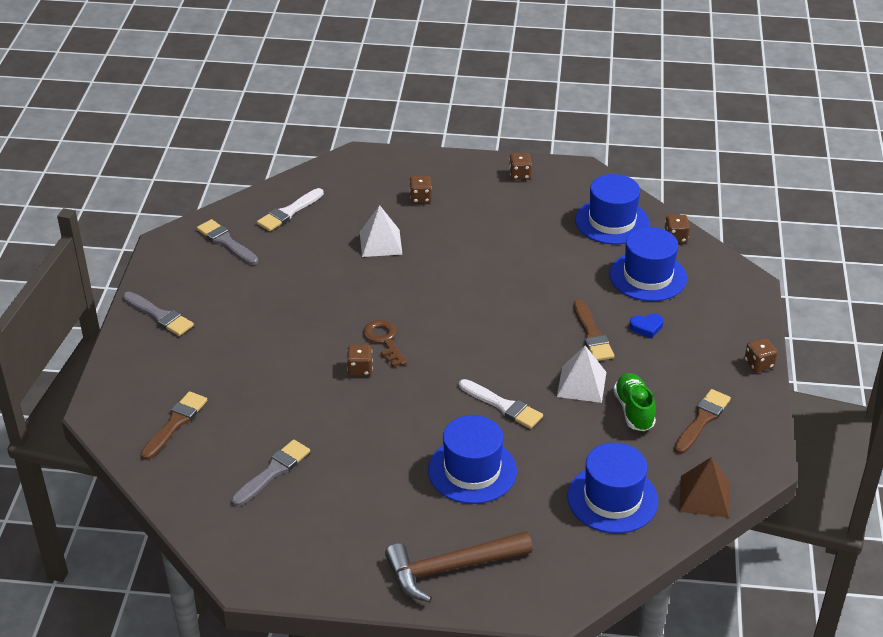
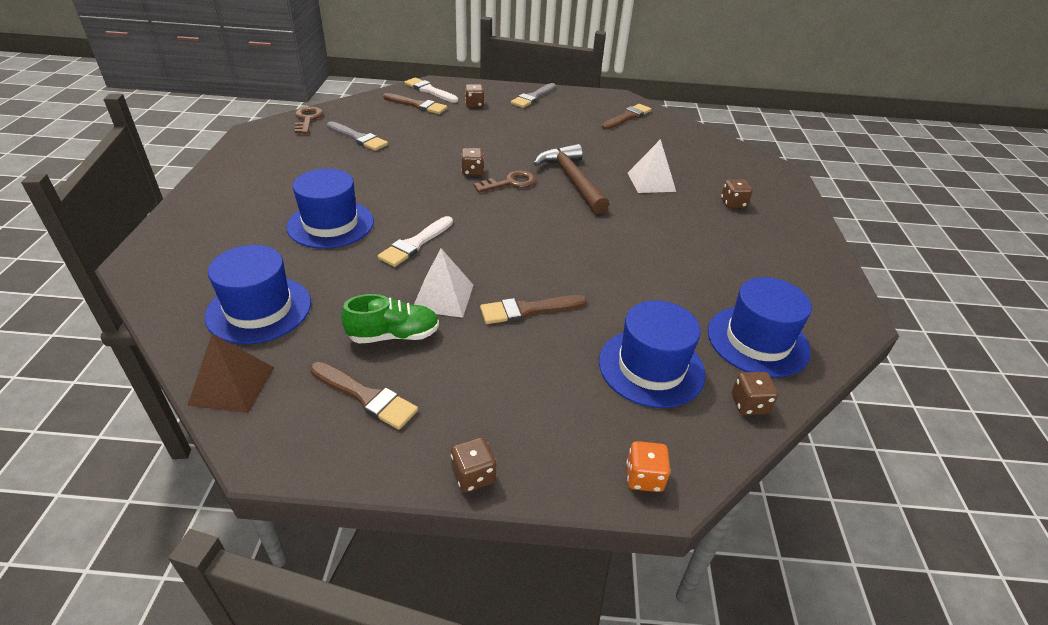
camera: 85 degrees right, 0 degrees up
grey brush [197,219,258,265] -> brown brush [602,104,651,130]
white brush [257,188,324,231] -> white brush moved to [404,78,458,103]
brown hammer [385,531,533,602] -> brown hammer moved to [533,144,609,214]
brown dice [509,153,532,180] -> brown dice moved to [465,84,484,107]
blue heart [629,313,664,338] -> none
none -> brown key [295,107,323,134]
none -> orange dice [626,441,671,492]

